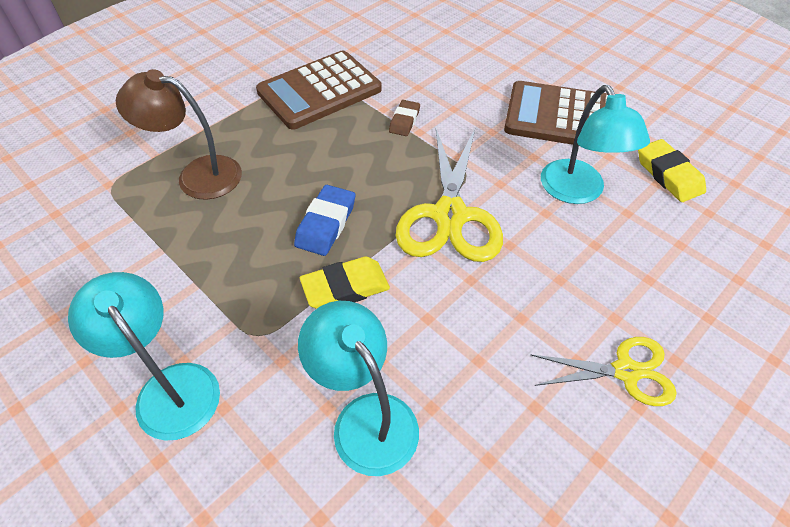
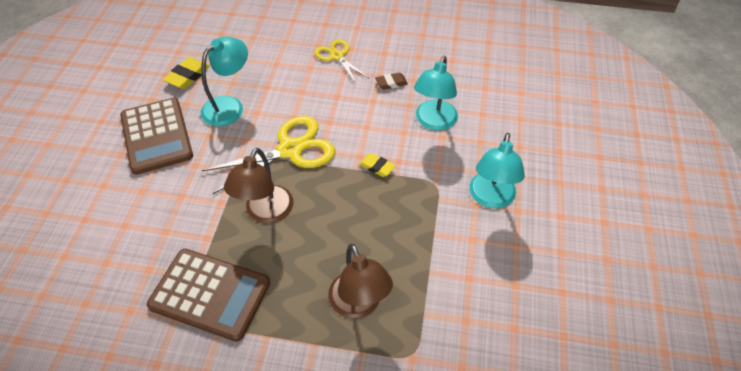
camera: 125 degrees left, 0 degrees up
blue eraser [294,185,355,256] -> none
yellow eraser [300,257,390,309] -> yellow eraser [359,153,396,177], size x0.66
brown eraser [389,100,420,136] -> brown eraser moved to [375,73,408,90]
none -> brown lamp [224,148,293,224]

